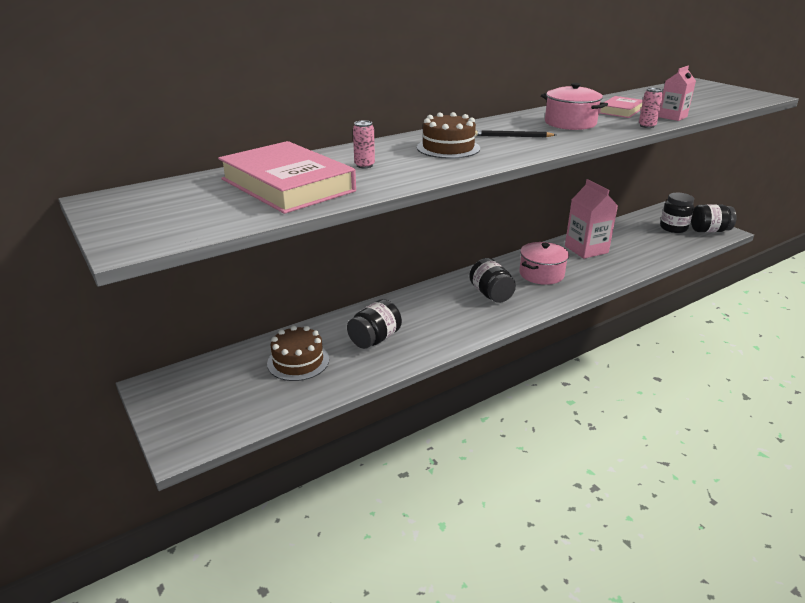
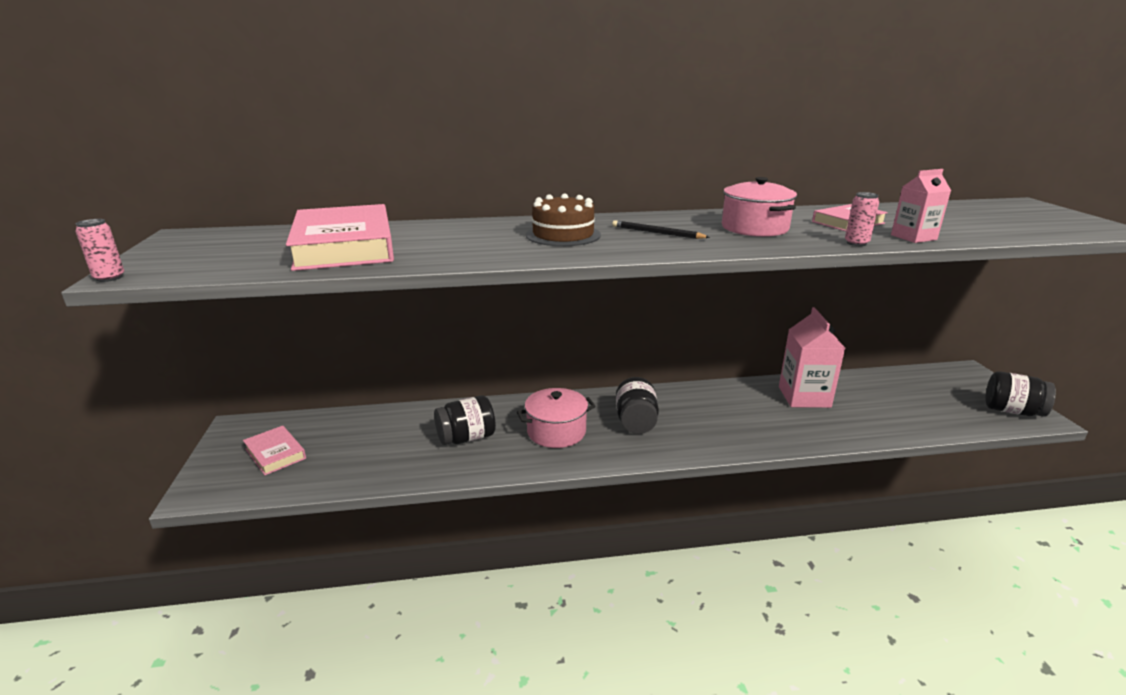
camera: 25 degrees right, 5 degrees down
brown cake [267,326,329,381] -> none
pink can [353,120,375,168] -> pink can moved to [76,219,124,282]
pink pot [519,242,569,285] -> pink pot moved to [517,388,596,448]
black jar [660,193,694,233] -> none
none -> pink book [243,426,306,475]

